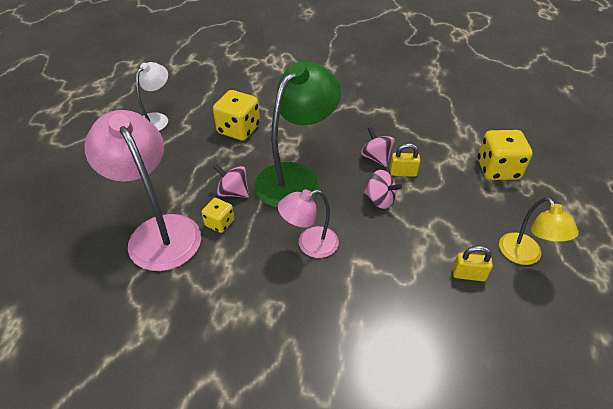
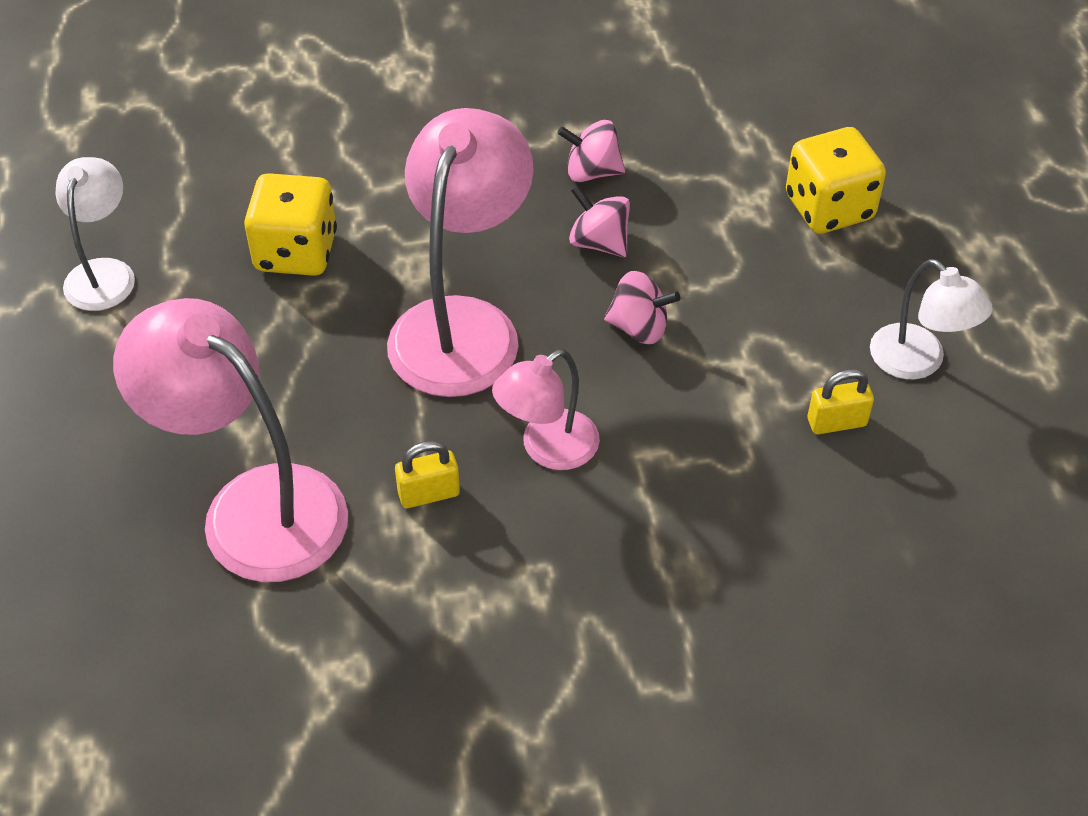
camera: 20 degrees left, 5 degrees up
yellow dice [202,198,234,233] -> none
pink spinning top [213,164,249,198] -> pink spinning top moved to [557,120,625,182]
green lamp [254,62,341,208] -> pink lamp [387,108,534,397]
yellow padlock [390,143,420,177] -> yellow padlock moved to [395,441,460,508]
yellow lamp [499,197,579,265] -> white lamp [870,259,993,379]

